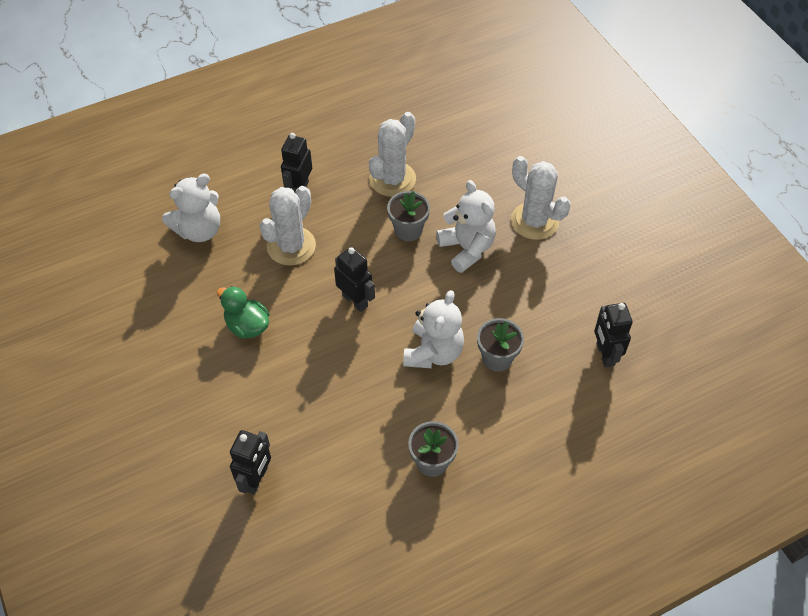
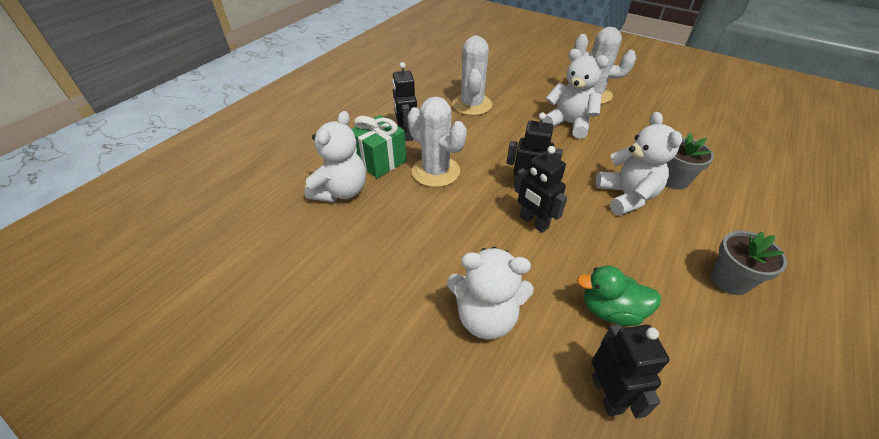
camera: 30 degrees left, 10 degrees down
green duck [217,286,269,339] -> green duck moved to [577,266,661,326]
white cactus [260,186,316,266] -> white cactus turned 45 degrees counterclockwise [407,96,467,187]
grey flower pot [387,191,430,241] -> none
black robot [594,303,633,367] -> black robot moved to [515,146,567,233]
none -> green gift [351,115,407,178]
none -> white teddy bear [447,247,534,339]

